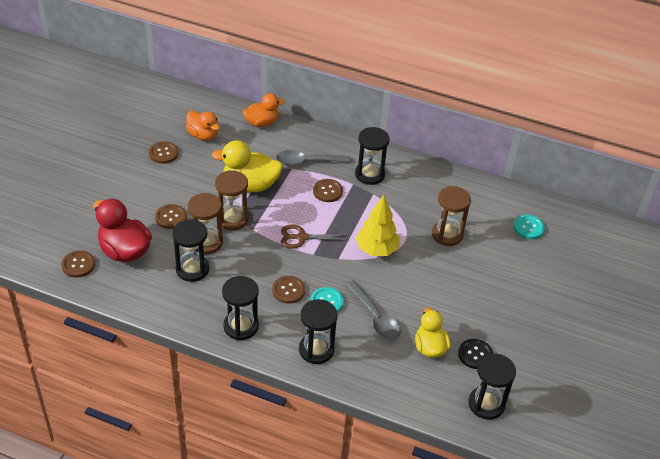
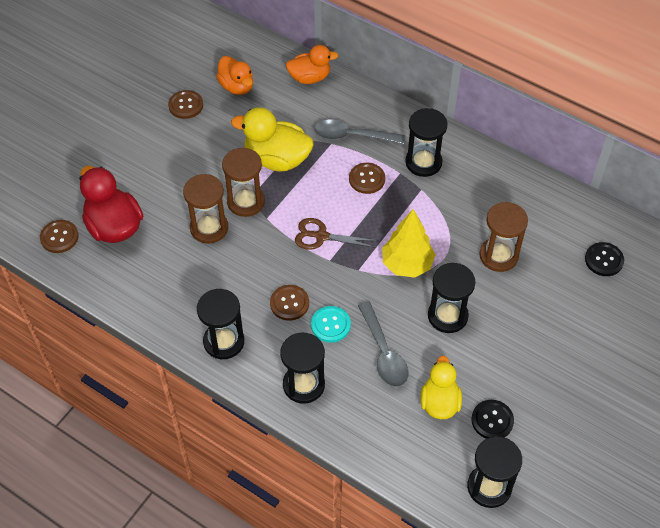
camera: 15 degrees right, 10 degrees up
brown button [155,204,187,229] -> none
black hourglass [172,219,209,282] -> black hourglass moved to [428,263,476,333]
turquoise button [514,215,545,239] -> black button [585,242,624,276]

